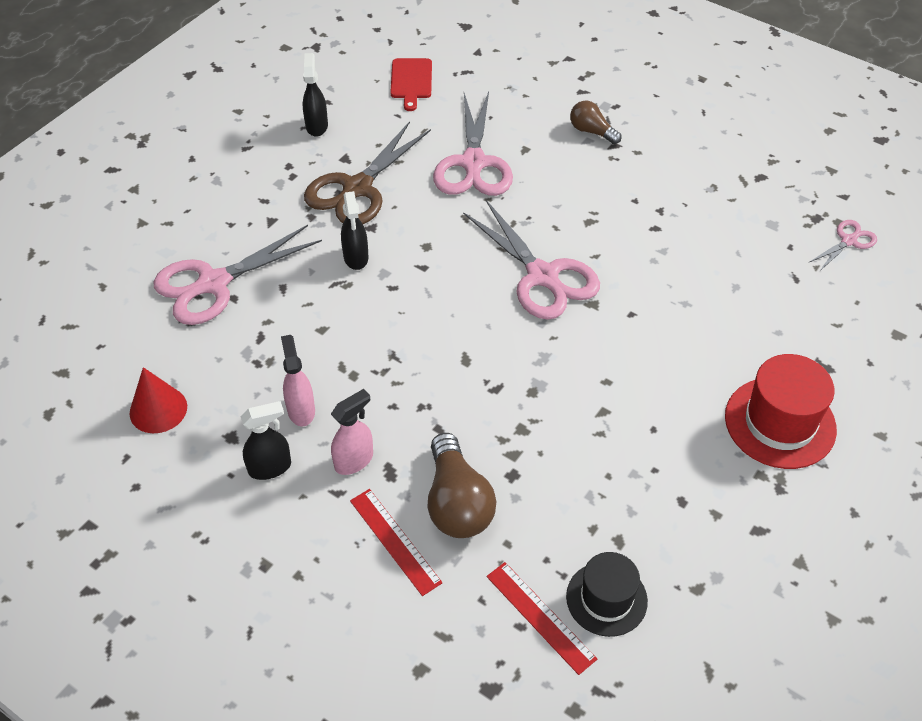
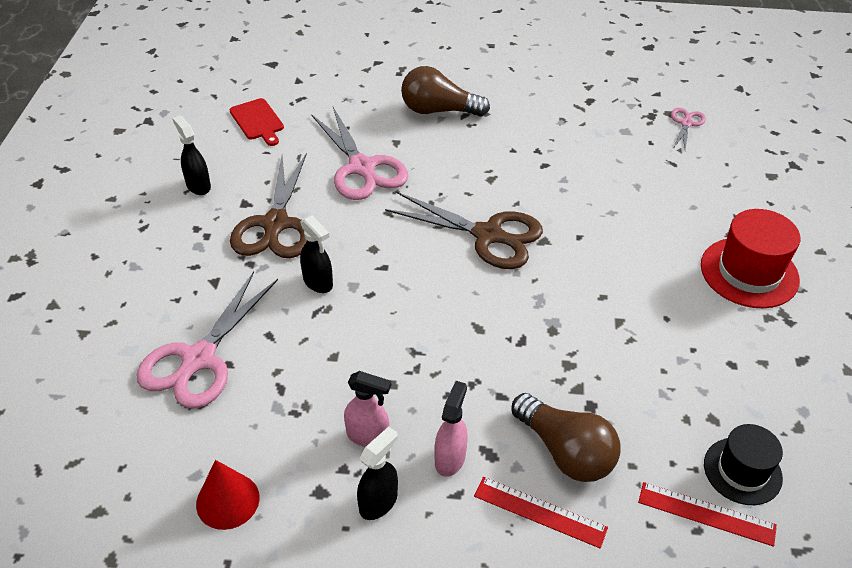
camera: 30 degrees left, 5 degrees down
pink spray bottle [281,335,315,426] -> pink spray bottle turned 150 degrees clockwise [344,371,391,447]
pink scissors [463,200,600,320] -> brown scissors [385,192,543,269]
brown light bulb [570,101,621,144] -> brown light bulb [401,66,490,117], size x1.69

